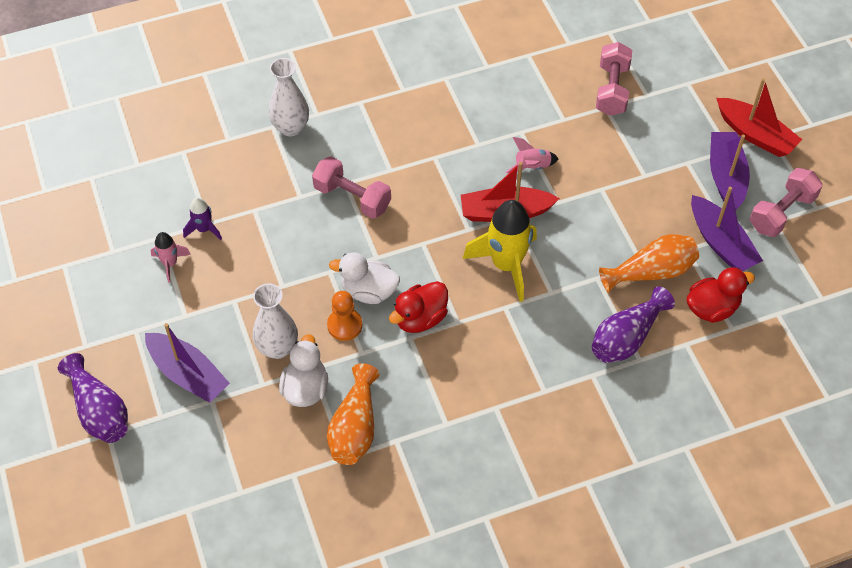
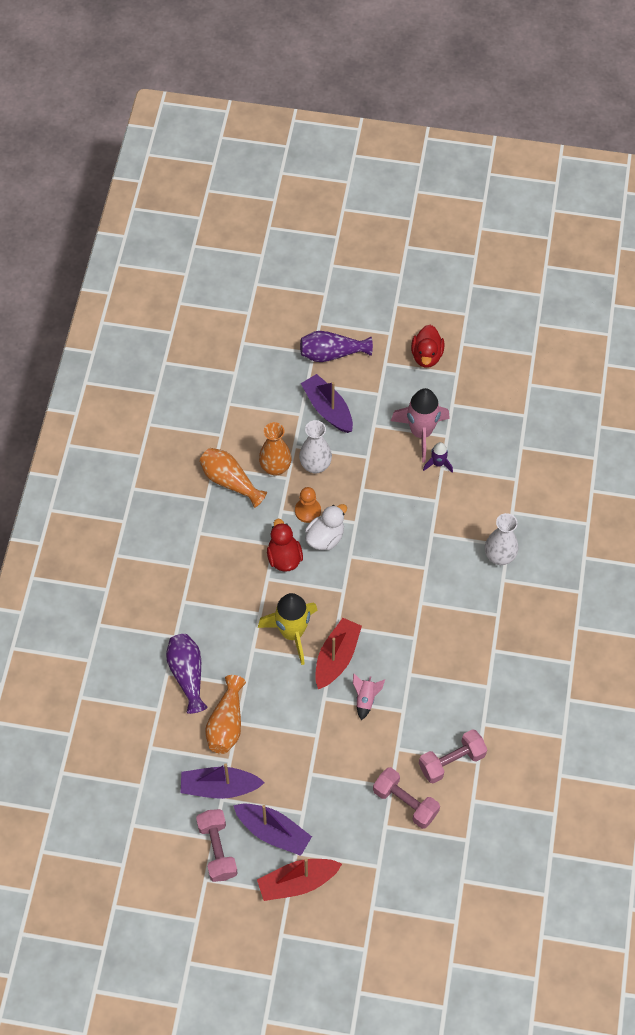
camera: 120 degrees right, 5 degrees up
purple boat [145,323,230,403] -> purple boat turned 75 degrees clockwise [301,374,353,433]
pink rocket [151,232,191,283] -> pink rocket [391,388,450,462], size x2.00
white duck [279,334,328,407] -> orange vase [259,422,292,476]
pink dumbbell [312,156,391,219] -> pink dumbbell moved to [419,729,487,784]
red duck [687,267,755,323] -> red duck moved to [411,325,444,368]

